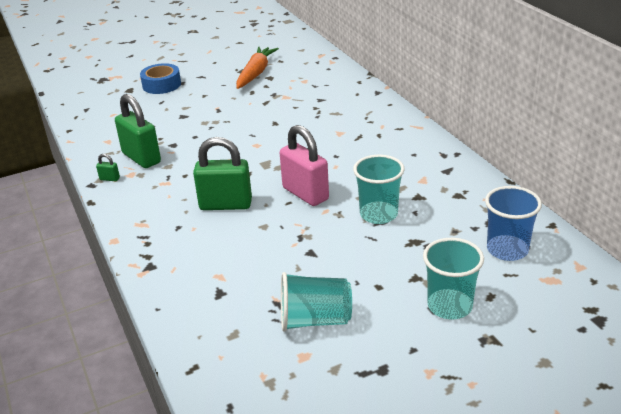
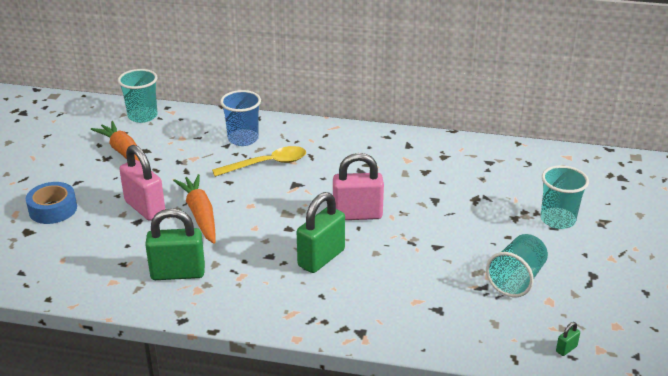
camera: 55 degrees left, 0 degrees up
green padlock [96,154,120,181] -> green padlock moved to [556,322,580,356]
turquoise cup [353,155,405,224] -> turquoise cup moved to [118,69,158,123]
blue cup [485,186,542,261] -> blue cup moved to [220,90,261,146]
none -> pink padlock [119,145,165,221]
none -> orange carrot [173,174,216,244]
none -> yellow spoon [212,146,306,177]

